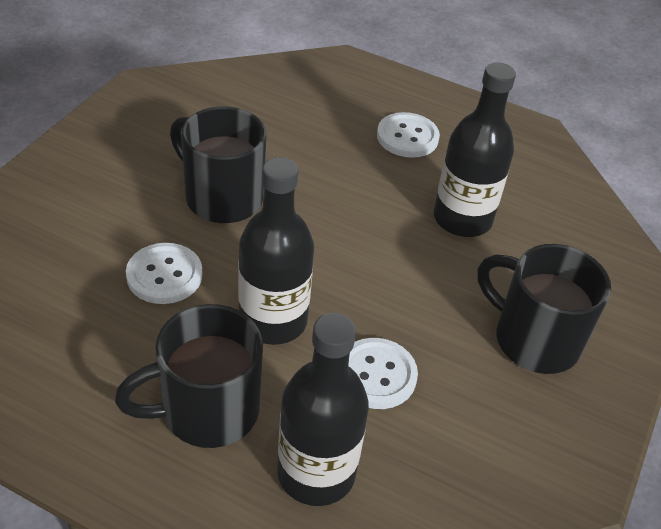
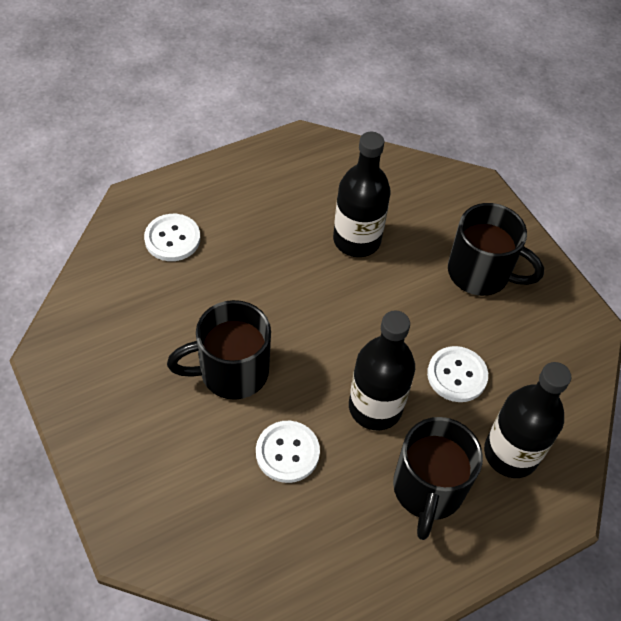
camera: 55 degrees left, 10 degrees up
white button [377,112,440,158] -> white button moved to [144,214,200,261]
black mug [478,244,611,374] -> black mug turned 135 degrees counterclockwise [448,203,544,296]

